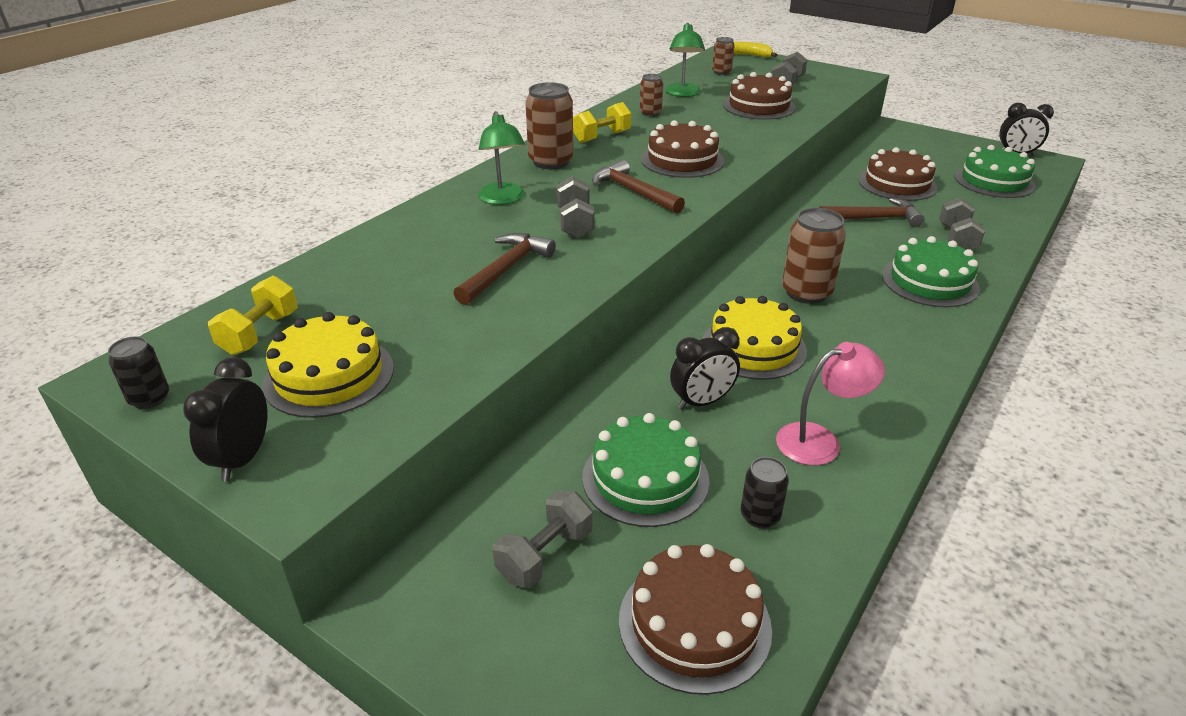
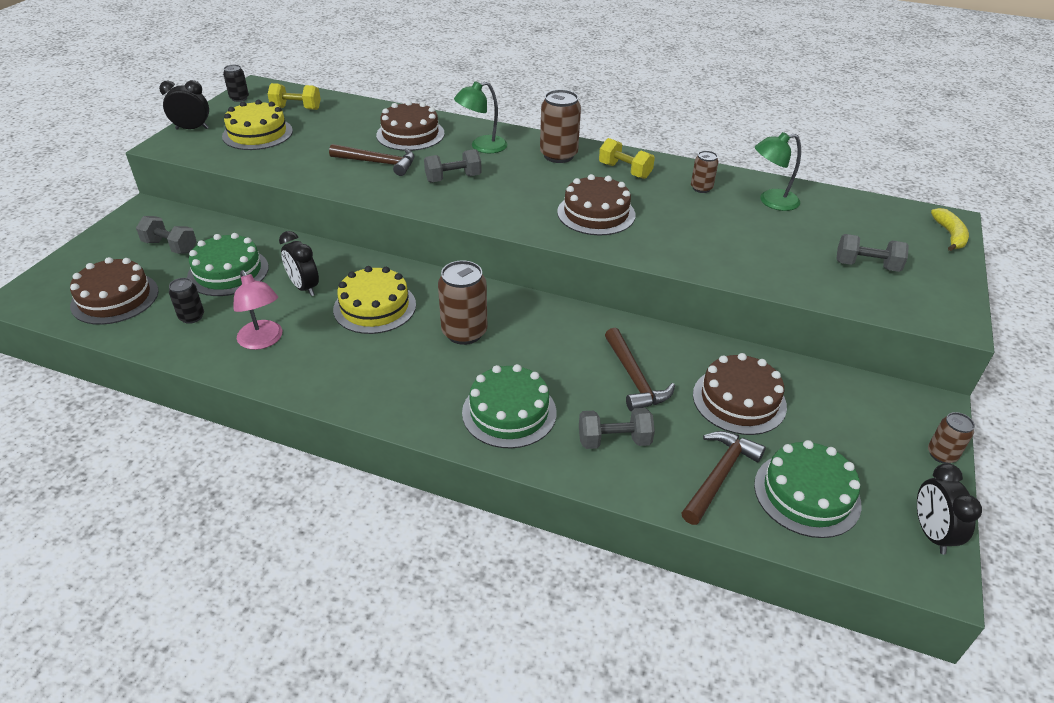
camera: 75 degrees right, 5 degrees up
brown hammer [592,159,685,214] -> brown hammer moved to [682,431,766,525]
brown can [712,37,735,75] -> brown can moved to [928,412,975,464]
brown cake [723,72,796,120] -> brown cake moved to [376,101,445,151]

